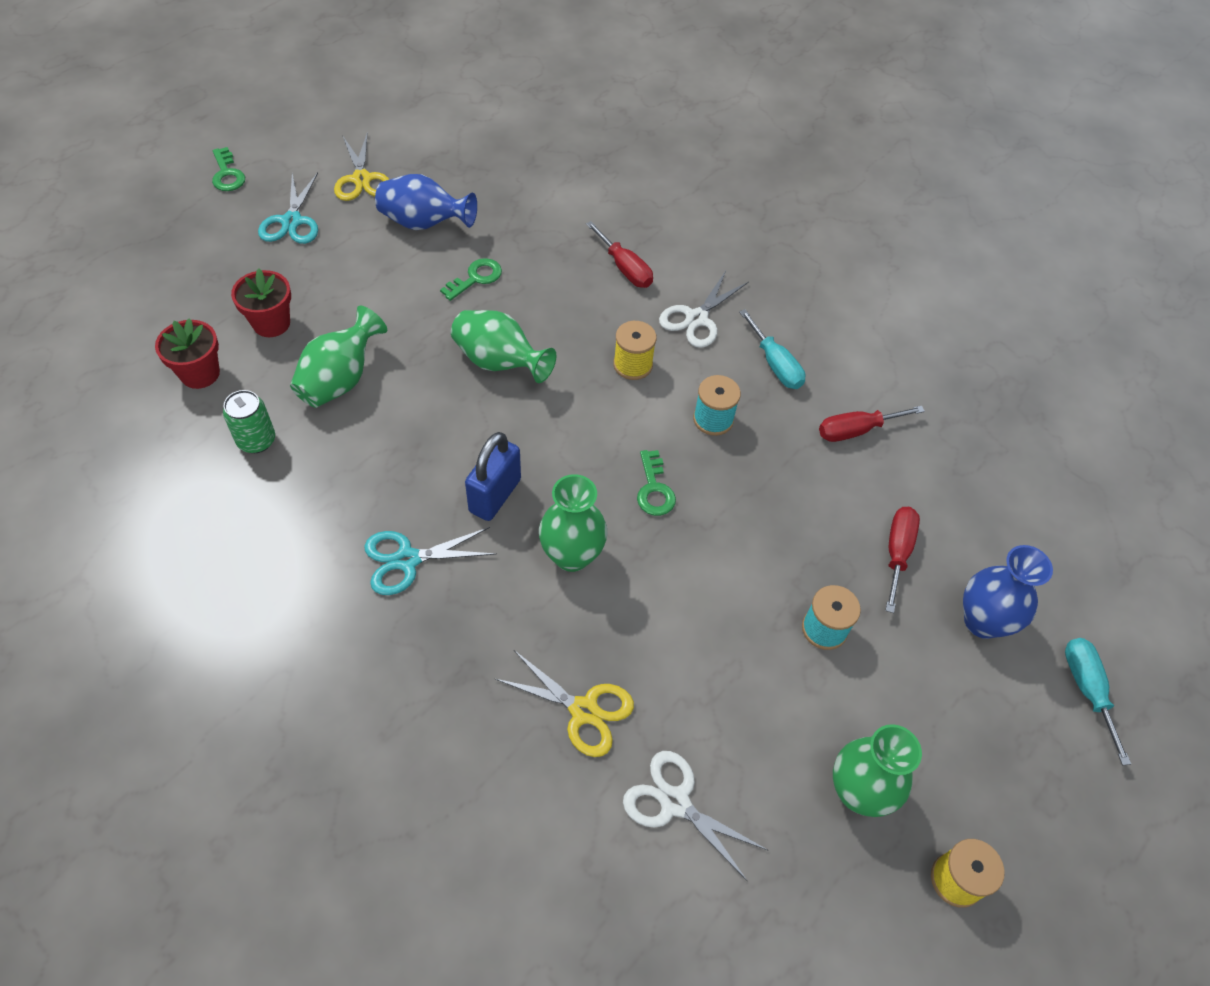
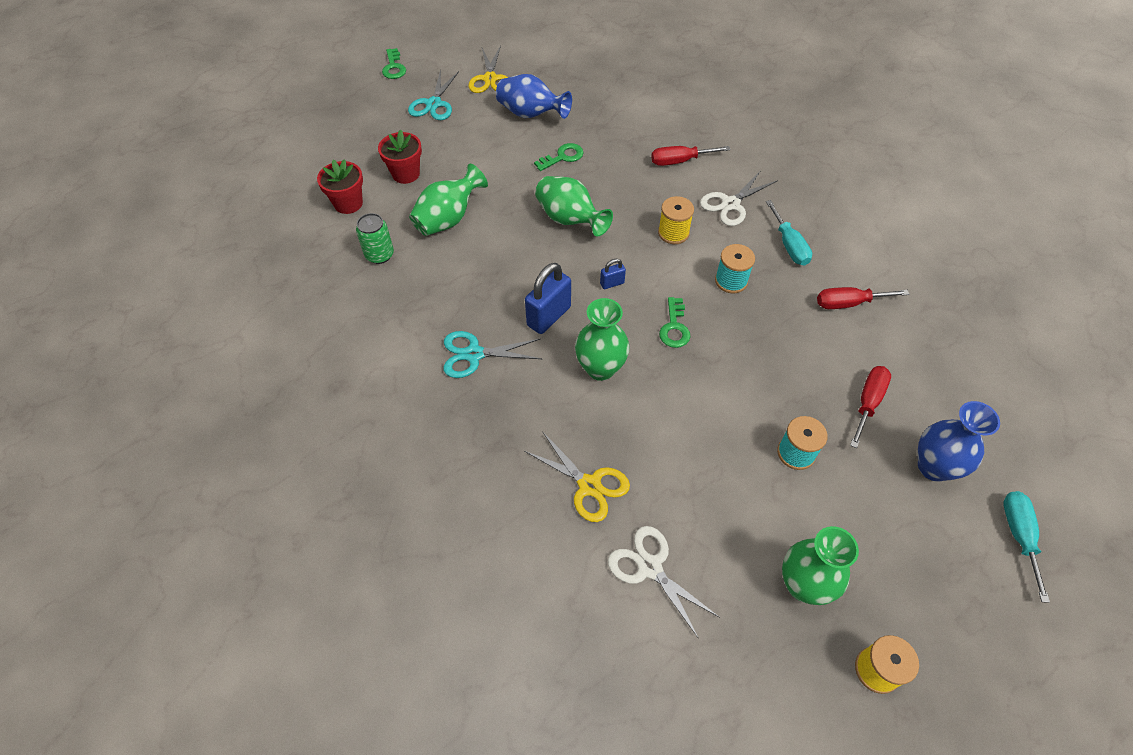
camera: 15 degrees right, 0 degrees up
red screwdriver [586,221,653,288] -> red screwdriver turned 105 degrees clockwise [651,146,731,166]
none -> blue padlock [600,259,626,289]

